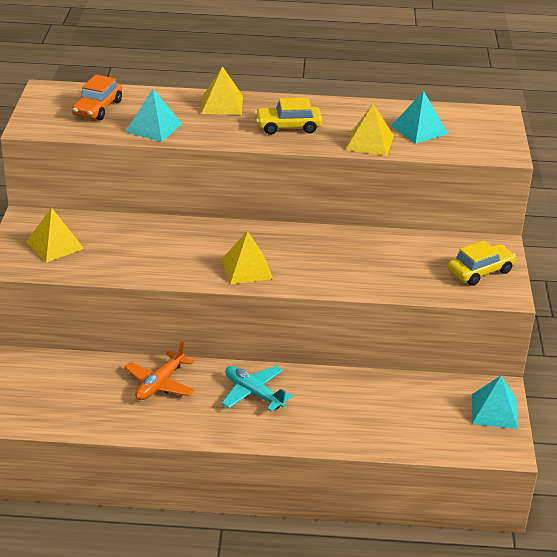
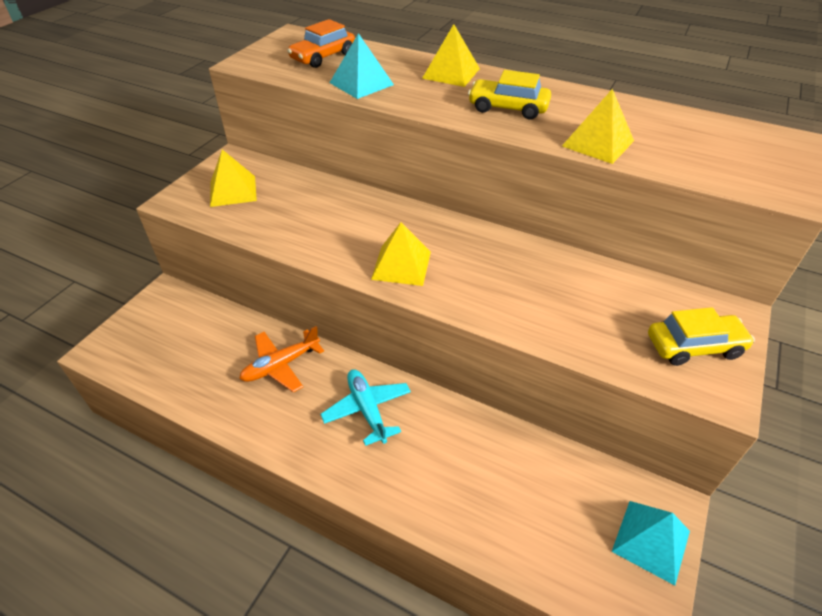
camera: 25 degrees right, 10 degrees up
turquoise pyramid [391,91,448,144] -> none

